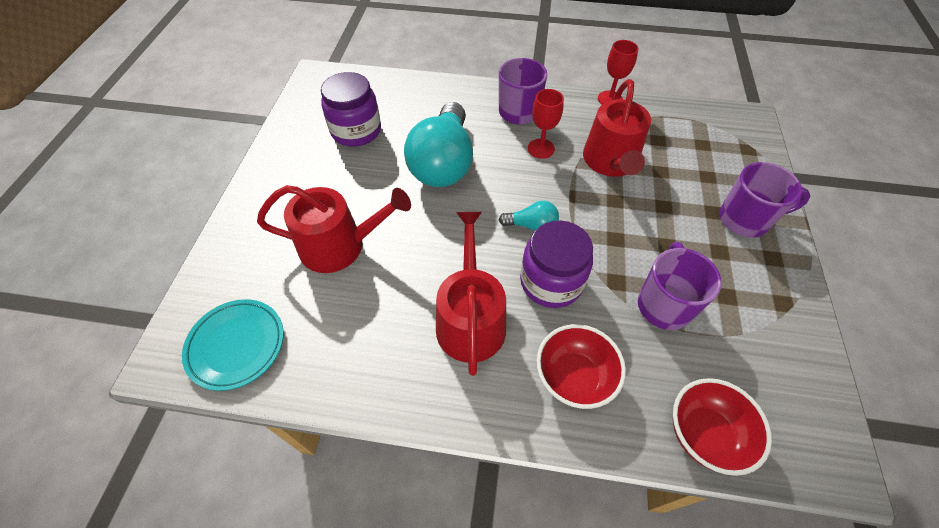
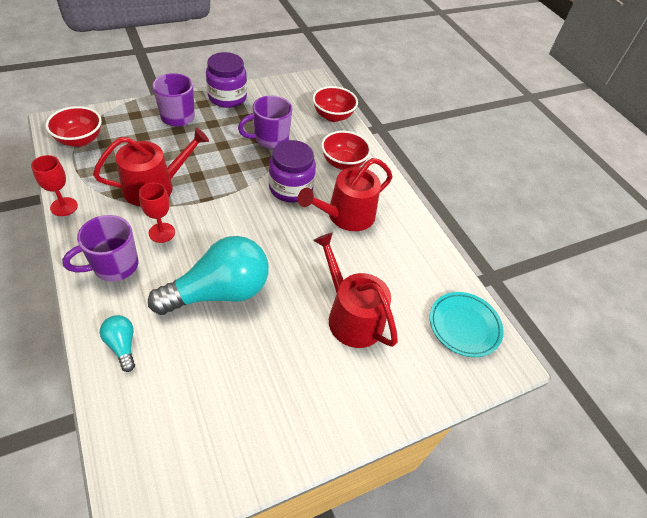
camera: 130 degrees left, 5 degrees down
purple jar [321,72,381,147] -> purple jar moved to [206,52,247,108]
turquoise light bulb [499,201,559,231] -> turquoise light bulb moved to [100,315,135,372]
none -> red bowl [45,106,102,147]

